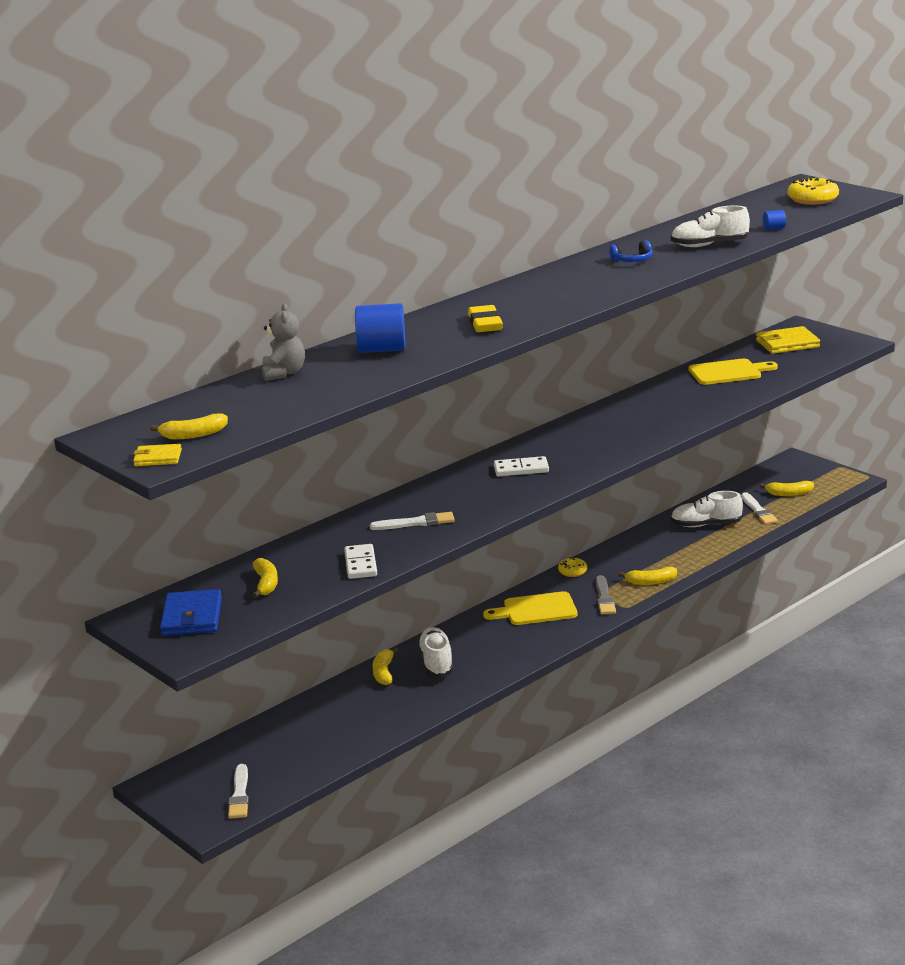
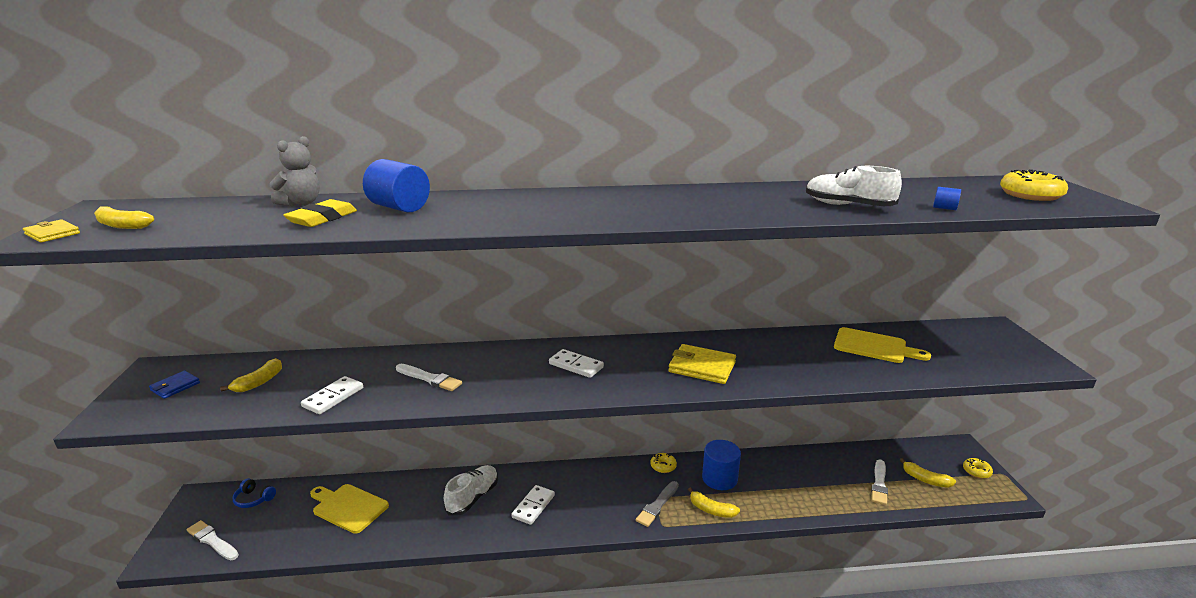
camera: 35 degrees right, 0 degrees up
blue wallet [160,589,222,636] -> blue wallet [149,371,200,399], size x0.58
white brush [228,764,249,819] -> white brush turned 90 degrees clockwise [187,520,239,560]
yellow banana [373,647,398,685] -> none
yellow eraser [468,305,503,332] -> yellow eraser moved to [283,199,357,227]
yellow cutting board [483,591,577,625] -> yellow cutting board moved to [310,484,389,534]
blue headphones [609,240,652,262] -> blue headphones moved to [232,478,276,508]
white shoe [671,491,743,527] -> none
yellow wallet [756,326,820,354] -> yellow wallet moved to [668,344,736,384]
none -> white domino [511,485,555,525]
none -> blue cylinder [702,440,741,490]
none -> yellow donut [963,458,993,479]

